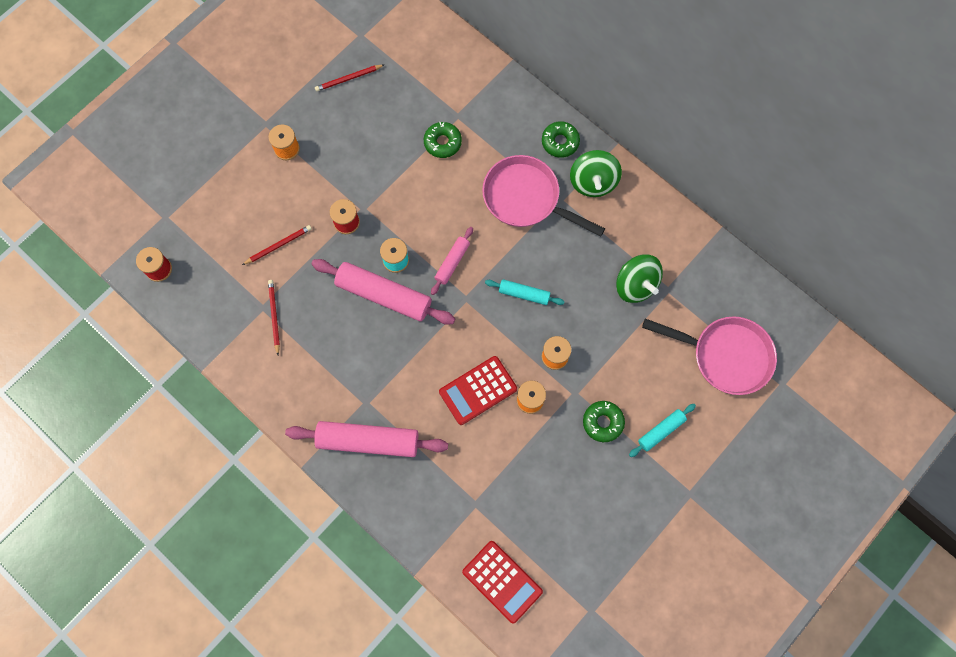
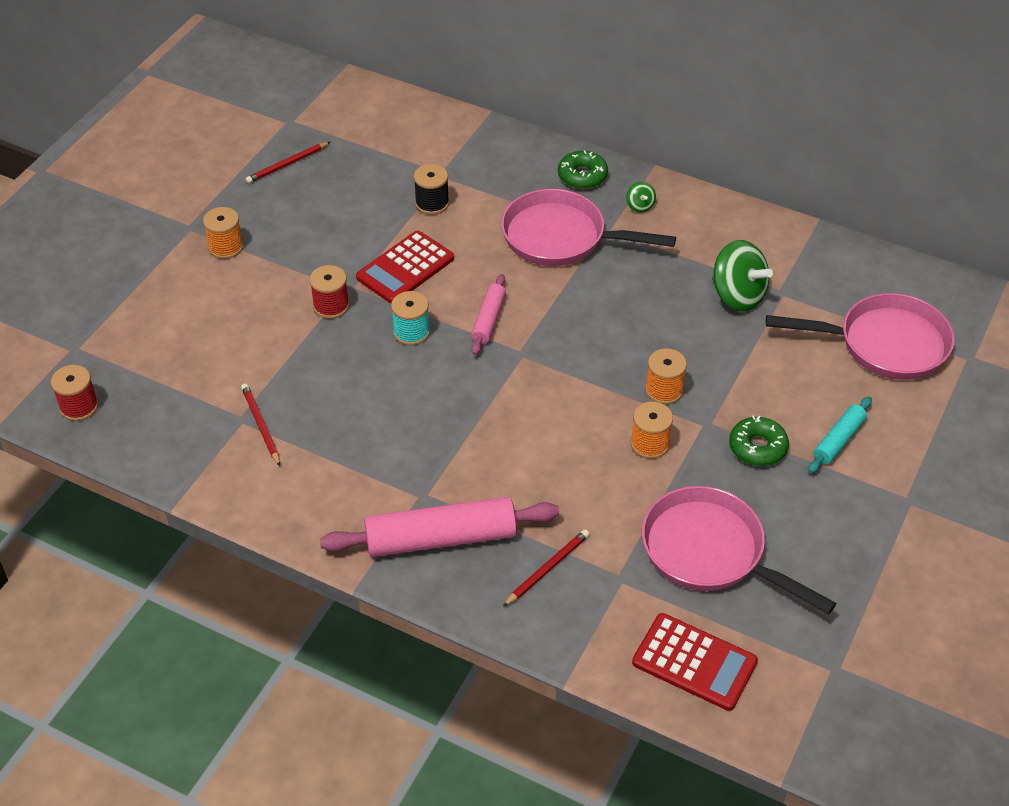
camera: 15 degrees left, 25 degrees down
red pencil [242,225,312,265] -> red pencil moved to [503,530,589,606]
pink rolling pin [312,259,455,325] -> none
green donut [424,122,462,158] -> black spool [414,164,449,215]
red calculator [439,356,517,425] -> red calculator moved to [356,231,454,303]
turquoise rolling pin [485,279,565,305] -> none
green spinning top [570,150,622,197] -> green spinning top [626,182,656,213], size x0.46
none -> pink pan [642,486,837,615]

